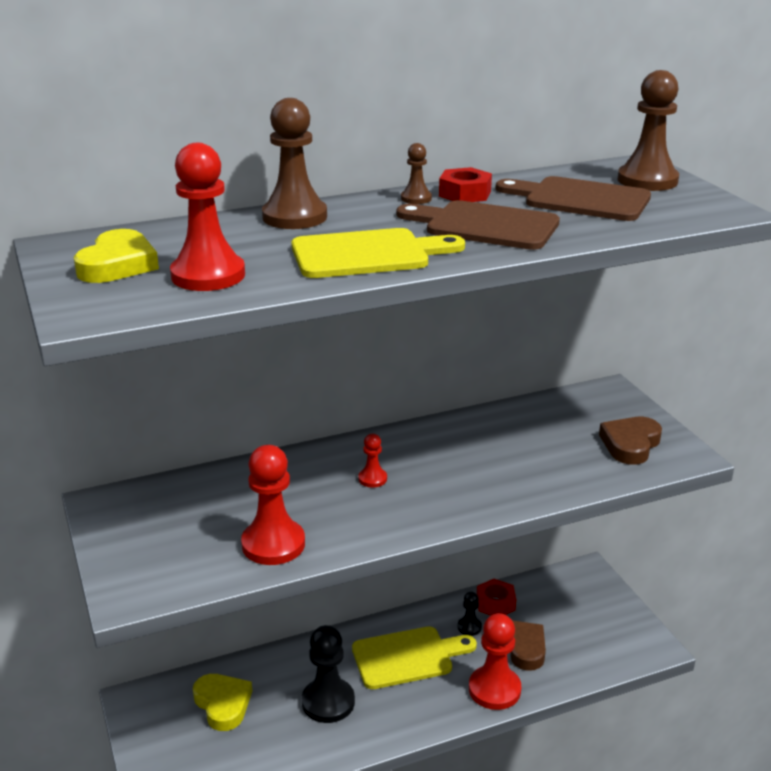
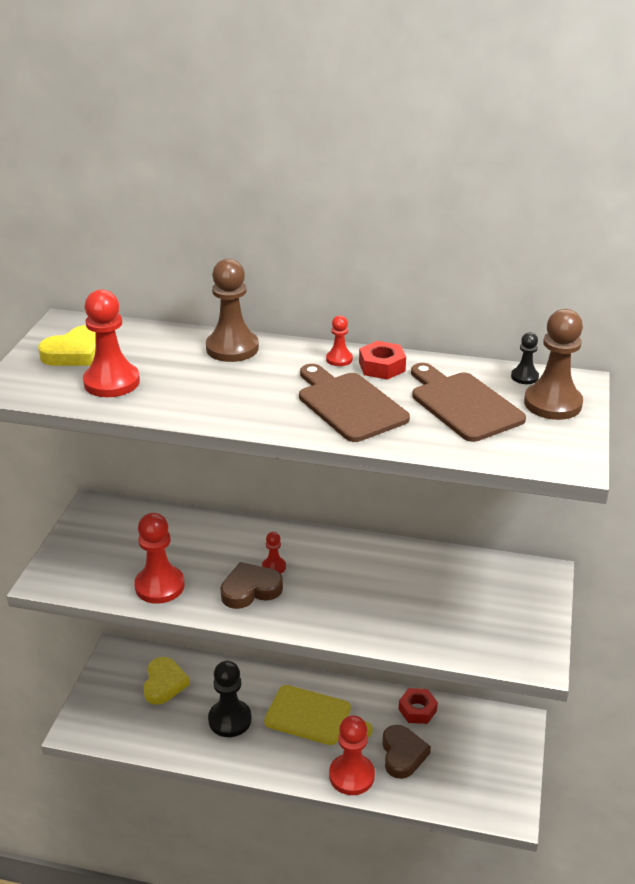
camera: 35 degrees right, 5 degrees up
yellow cutting board [291,228,465,278] -> none
brown pawn [401,143,432,204] -> red pawn [326,315,353,366]
black pawn [458,592,482,636] -> black pawn moved to [511,332,539,384]
brown heart [599,417,662,465] -> brown heart moved to [220,562,283,609]

